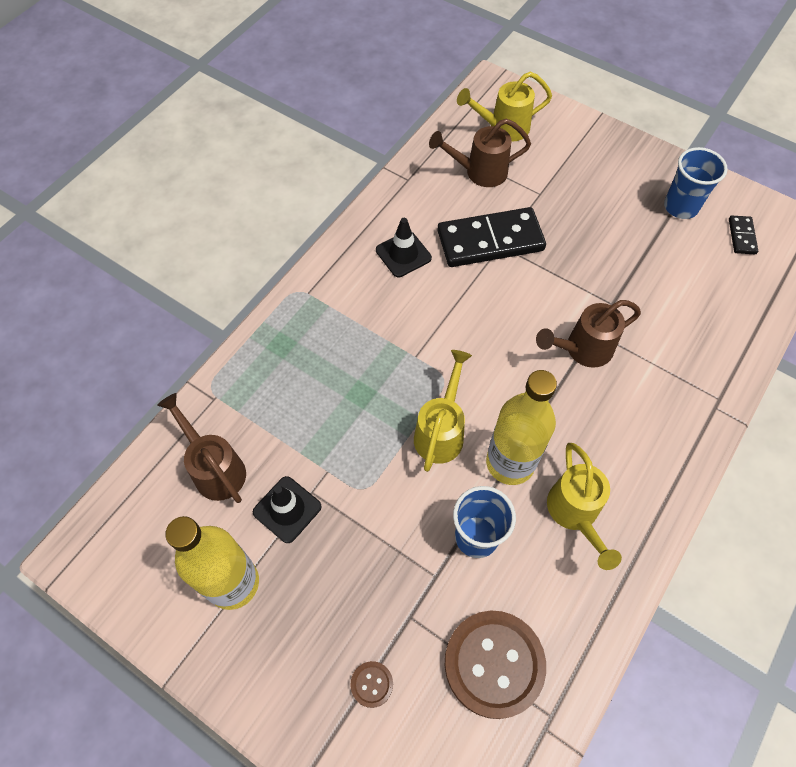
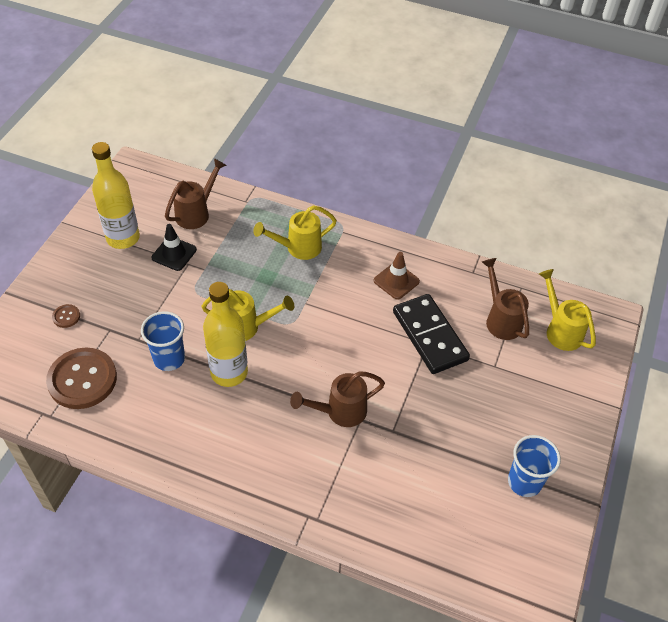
camera: 75 degrees right, 10 degrees down
black traffic cone [376,218,432,277] -> brown traffic cone [374,252,420,300]
brown watering can [536,300,641,368] -> brown watering can turned 75 degrees counterclockwise [290,371,385,427]
yellow watering can [547,443,622,570] -> yellow watering can moved to [253,205,337,260]
black domino [729,216,758,254] -> none

